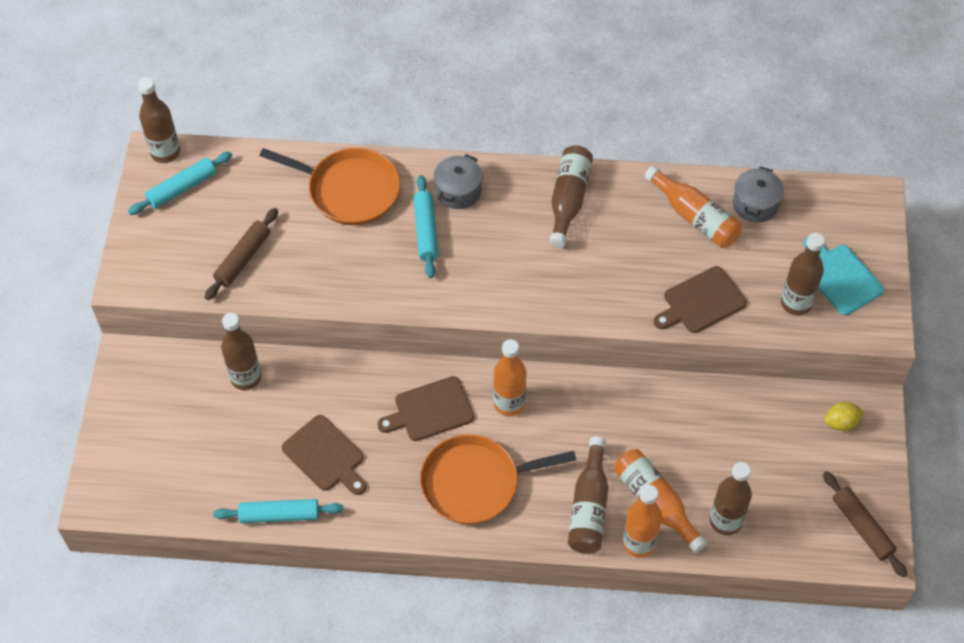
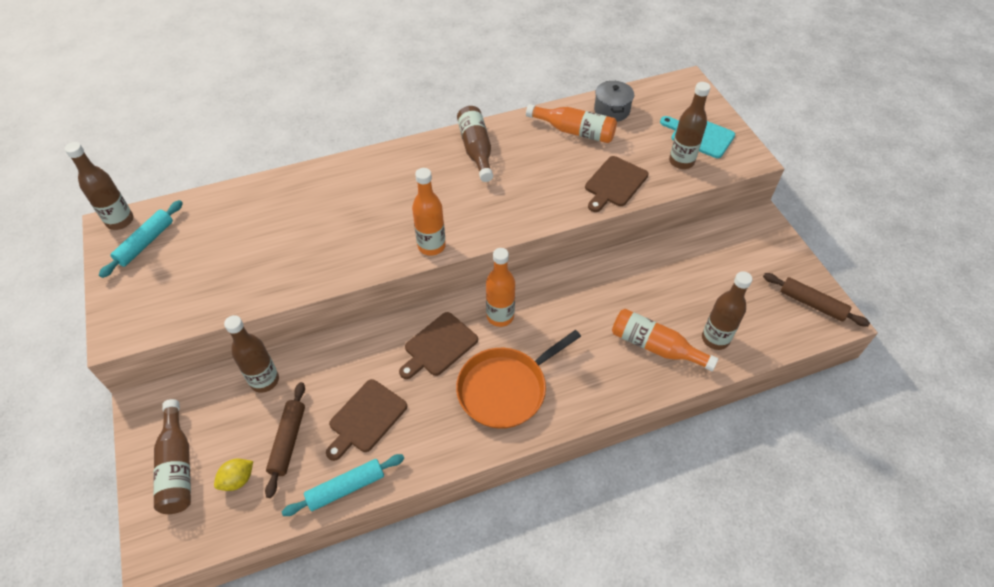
camera: 25 degrees left, 5 degrees down
brown rolling pin [205,208,278,300] -> brown rolling pin moved to [265,382,305,498]
orange pan [260,148,400,225] -> none
brown cutting board [282,415,366,495] -> brown cutting board turned 105 degrees clockwise [326,379,407,461]
turquoise rolling pin [413,175,439,278] -> none
grey pot [434,154,483,209] -> none
brown bottle [568,437,608,554] -> brown bottle moved to [153,399,191,514]
orange bottle [623,485,662,558] -> orange bottle moved to [412,168,446,256]
yellow lemon [824,402,864,431] -> yellow lemon moved to [214,459,253,491]

